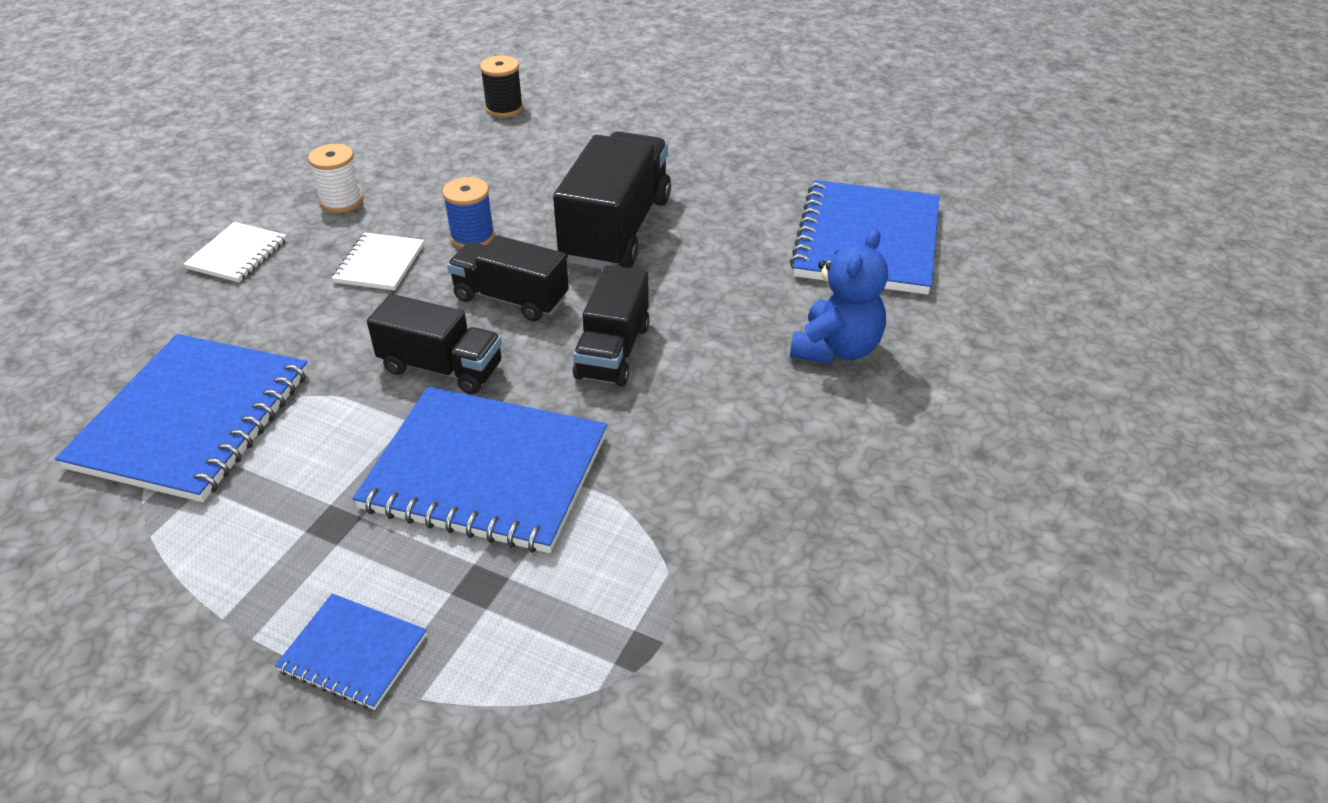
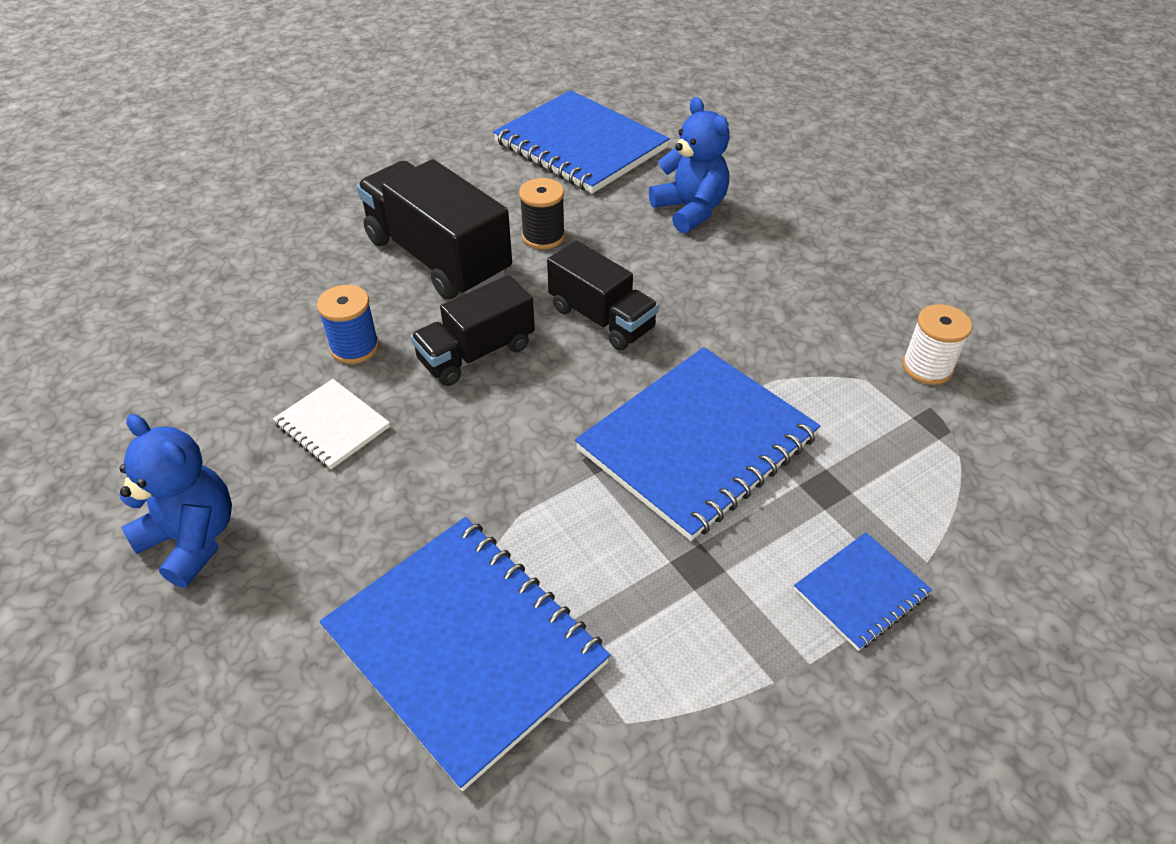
camera: 60 degrees left, 5 degrees up
white notebook [184,222,287,282] -> blue teddy bear [119,414,232,588]
white spool [308,144,363,213] -> white spool moved to [902,304,972,385]
black truck [367,294,502,394] -> none
black spool [480,56,523,117] -> black spool moved to [519,178,565,249]

